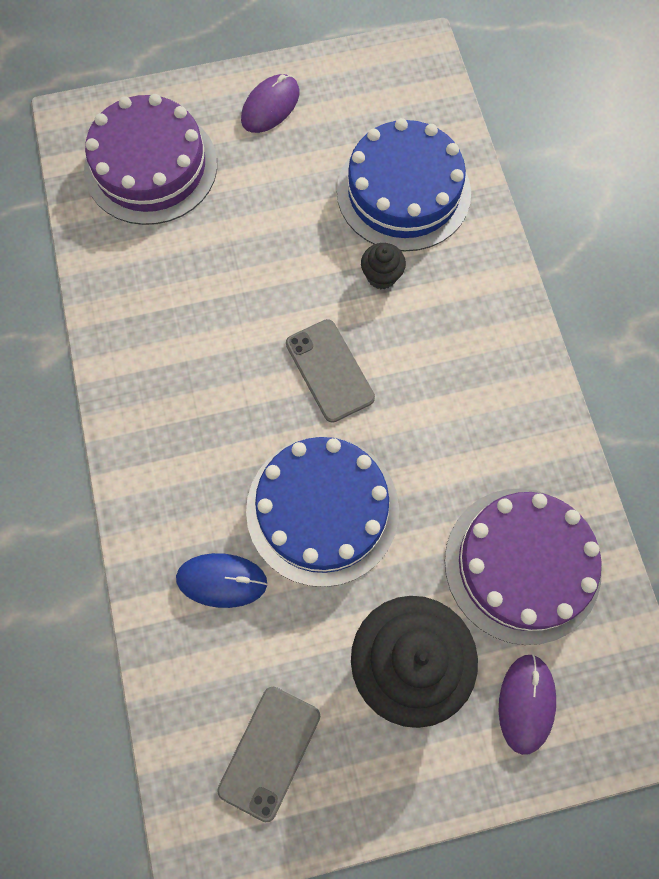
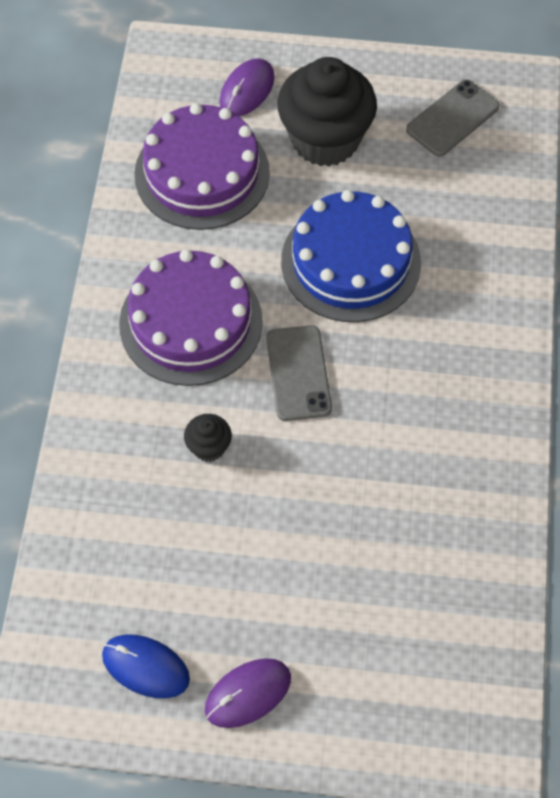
camera: 160 degrees left, 10 degrees down
purple cake [84,94,217,225] -> purple cake moved to [119,249,263,386]
blue mouse [176,553,267,608] -> blue mouse moved to [102,634,190,698]
blue cake [337,118,471,251] -> none

